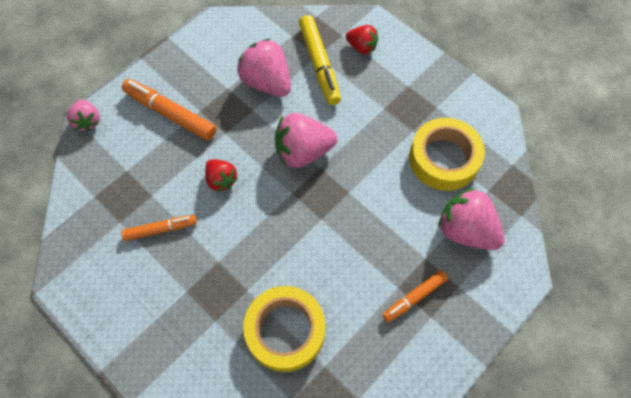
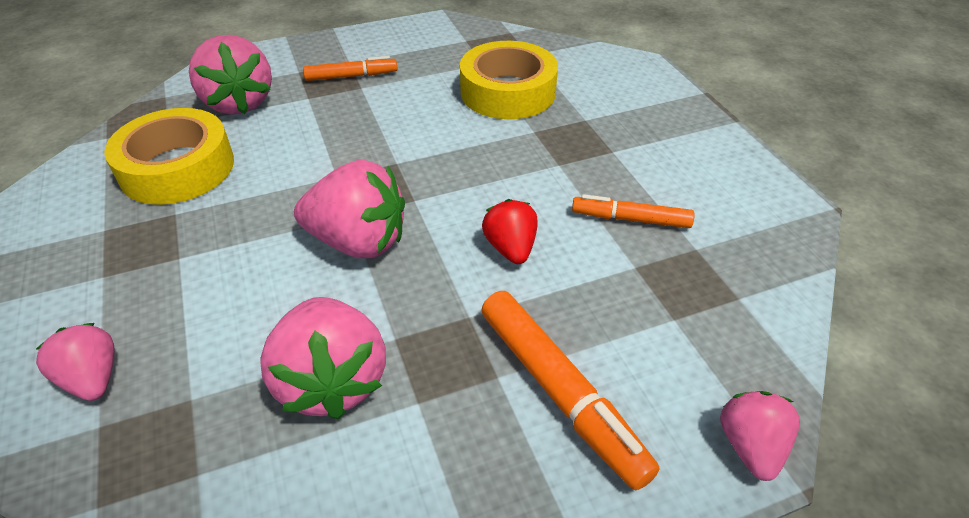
camera: 155 degrees left, 20 degrees down
yellow marker [299,15,341,105] -> none
red strawberry [346,25,378,54] -> pink strawberry [36,323,115,401]

